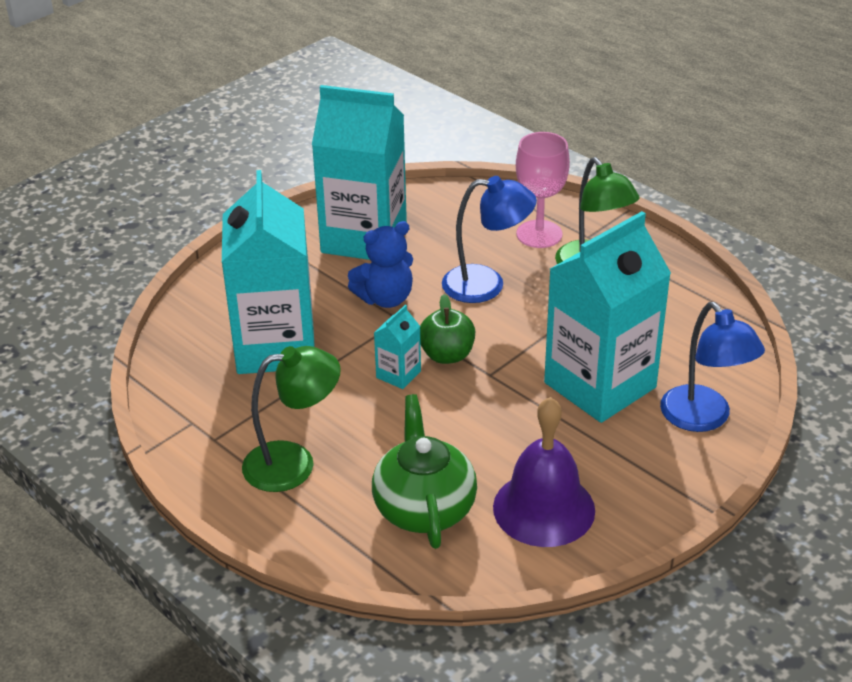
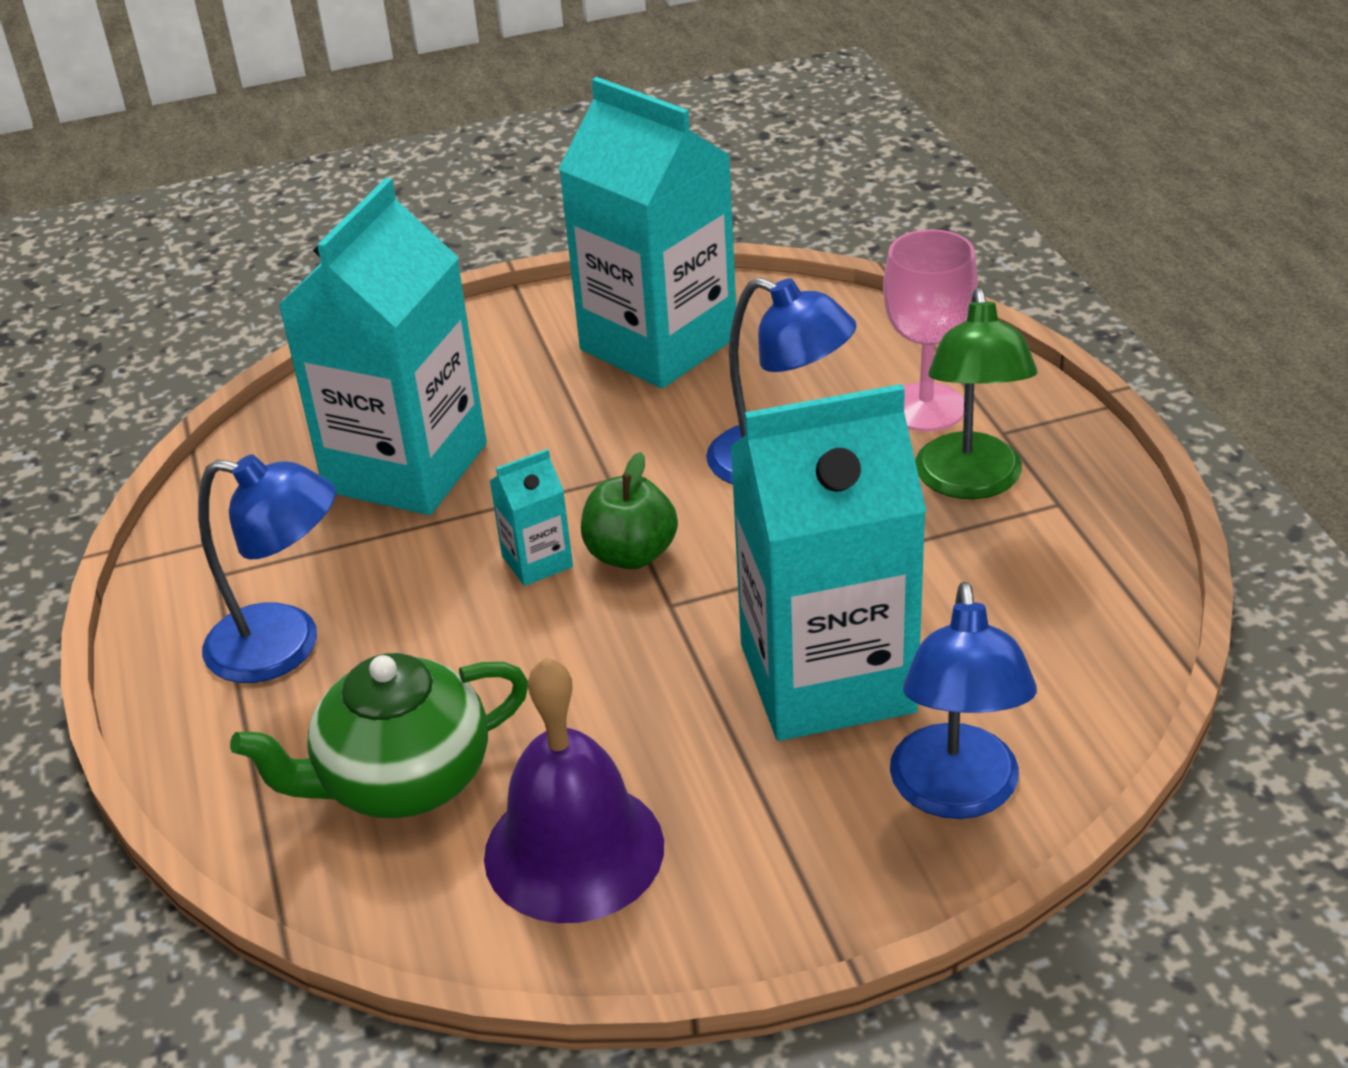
camera: 30 degrees right, 0 degrees up
green lamp [242,346,341,492] -> blue lamp [198,454,336,683]
blue teddy bear [348,221,413,308] -> none
green teapot [372,394,477,549] -> green teapot turned 135 degrees counterclockwise [230,653,528,818]

